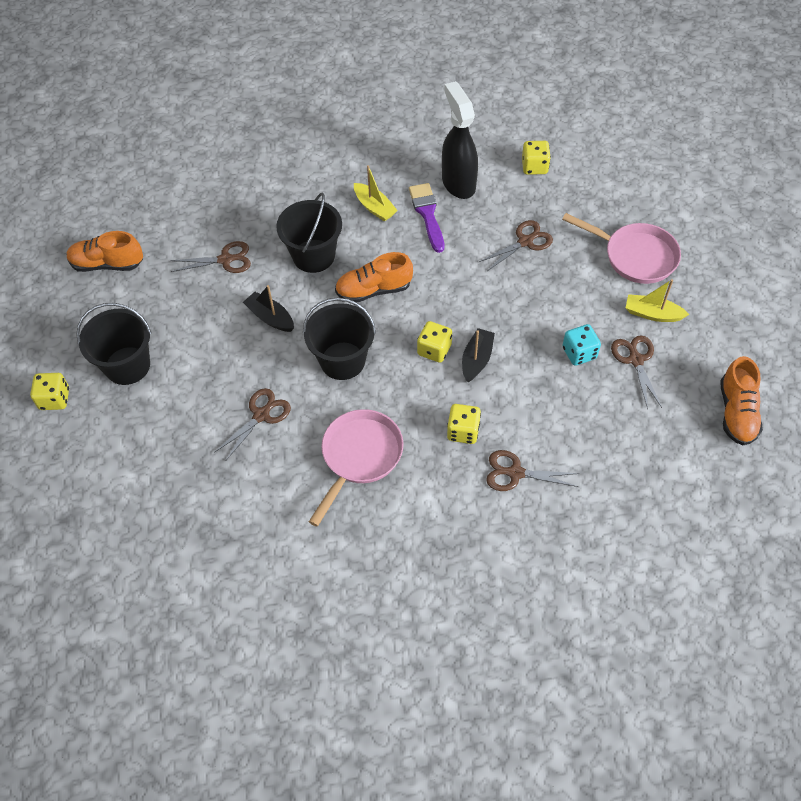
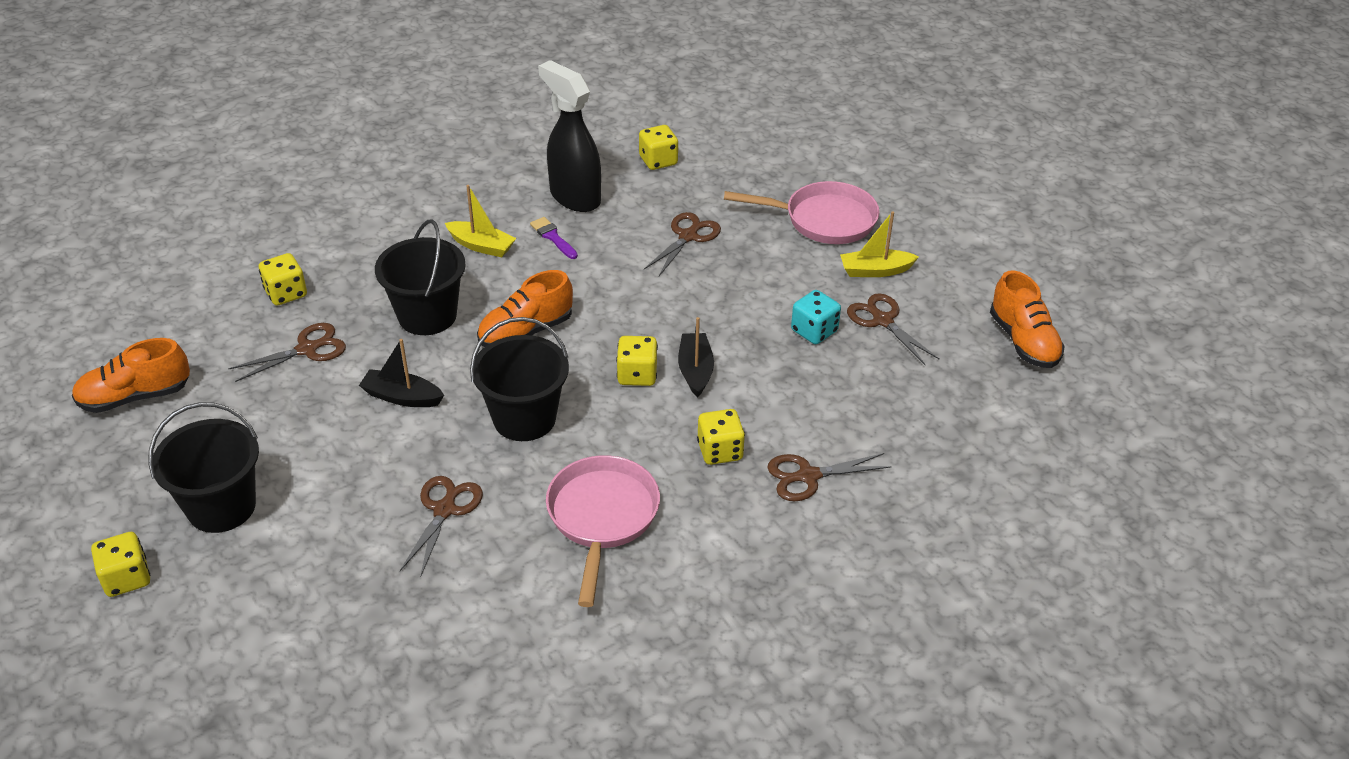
camera: 25 degrees left, 15 degrees down
purple brush [409,183,444,253] -> purple brush [530,217,578,259], size x0.61
none -> yellow dice [259,253,307,305]

